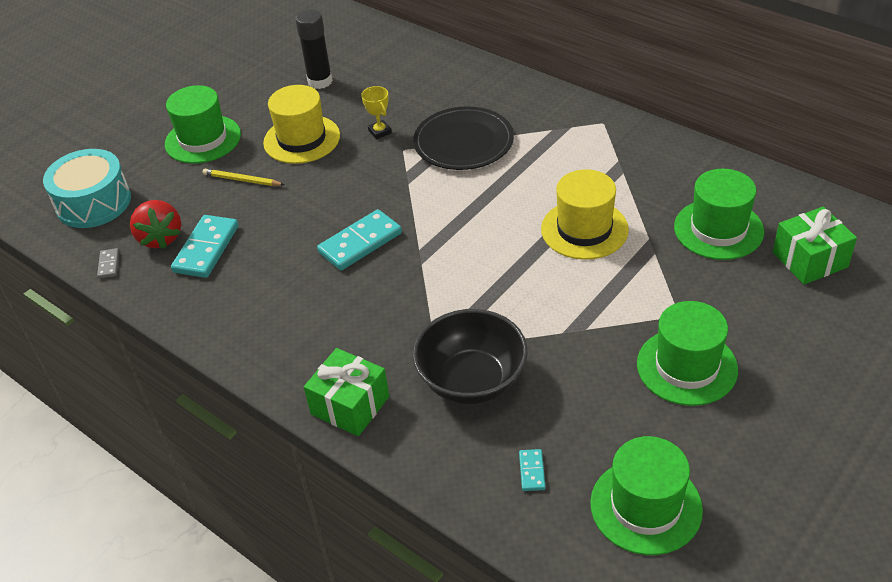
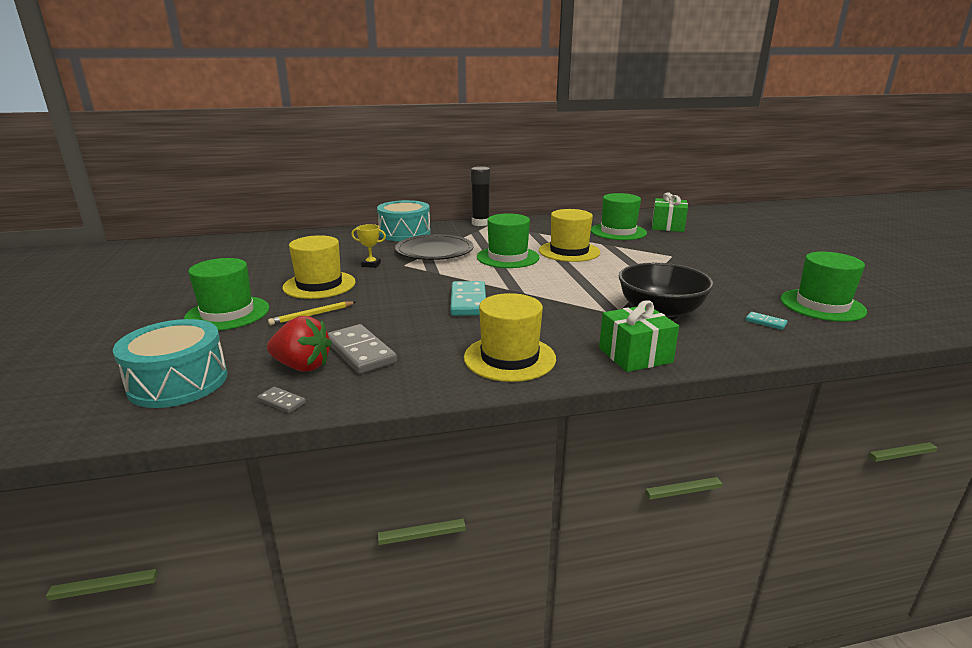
camera: 55 degrees left, 20 degrees down
turquoise domino [171,215,239,278] -> grey domino [328,324,397,374]
black glue stick [295,9,333,89] -> black glue stick moved to [471,166,490,226]
green hat [637,301,738,406] -> green hat moved to [477,213,539,268]
none -> turquoise drum [377,200,431,241]
none -> yellow hat [464,293,556,382]

